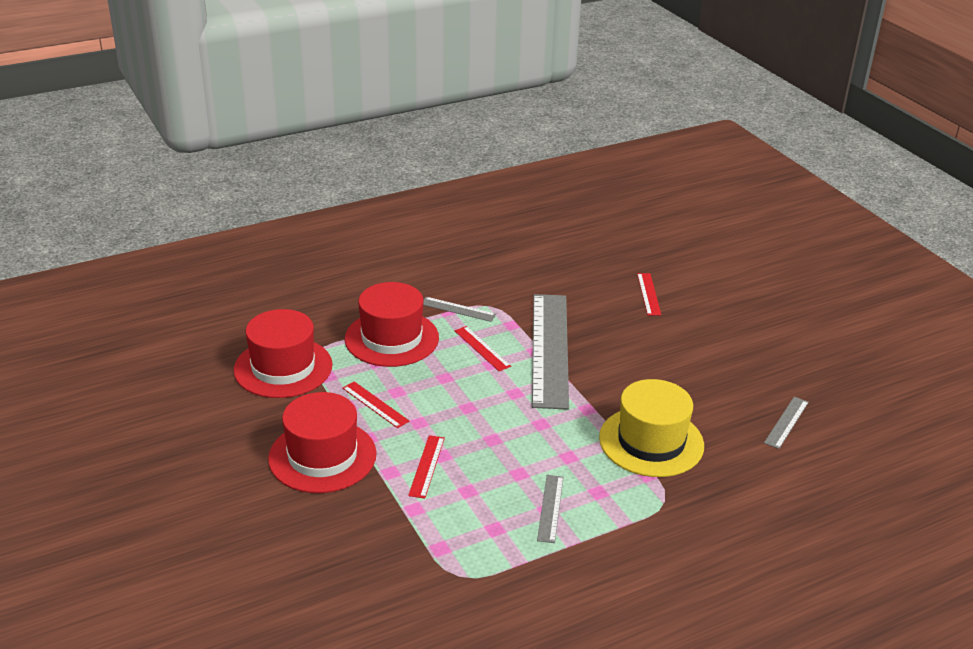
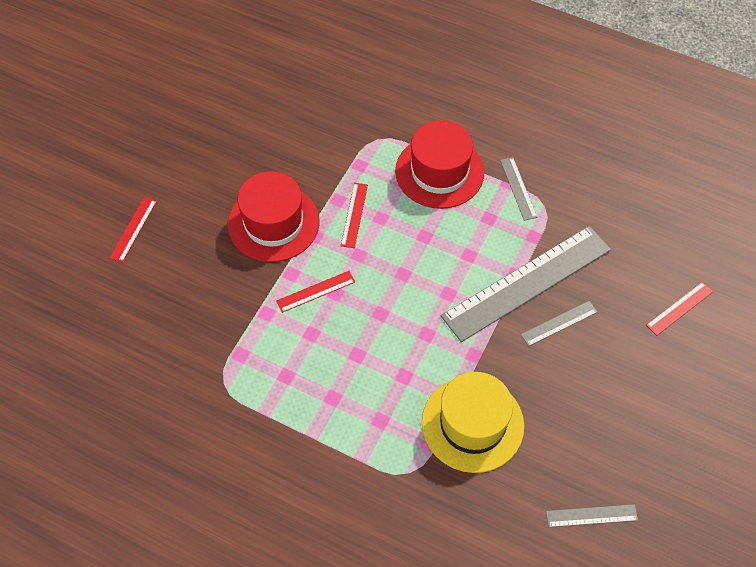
camera: 55 degrees right, 25 degrees up
red hat [234,309,333,398] -> none
red ruler [455,326,511,371] -> red ruler moved to [110,197,157,263]
grey ruler [537,475,564,543] -> grey ruler moved to [521,301,597,346]

